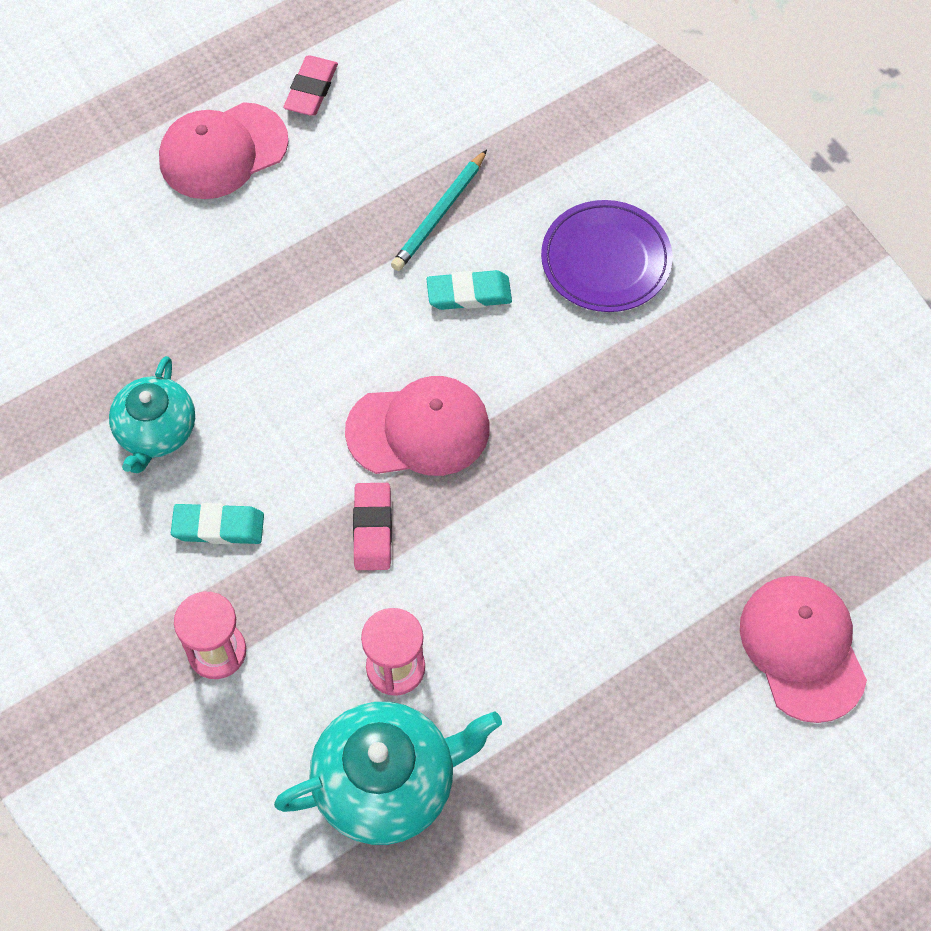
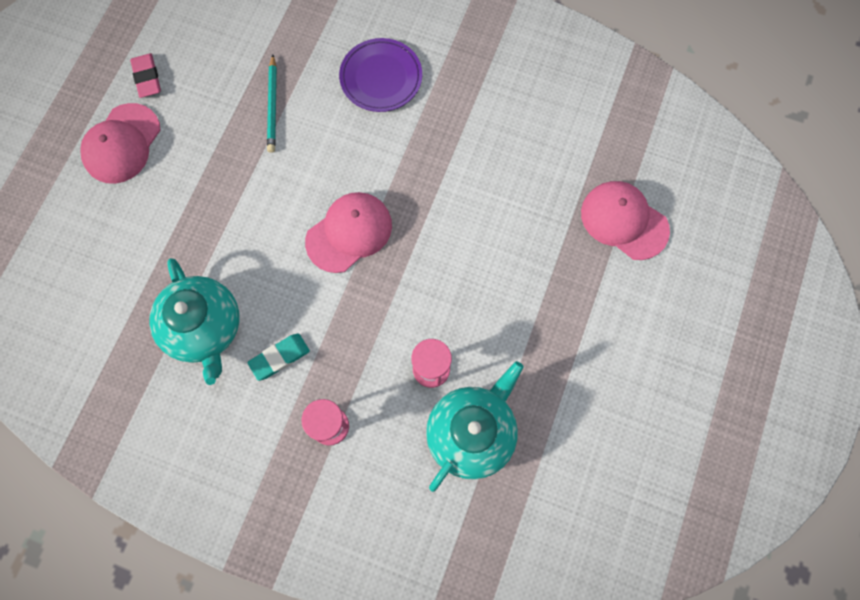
camera: 35 degrees left, 10 degrees up
turquoise teapot [109,356,195,473] -> turquoise teapot [149,258,240,385], size x1.51
pink eraser [353,483,392,570] -> none
turquoise eraser [426,270,512,310] -> none

